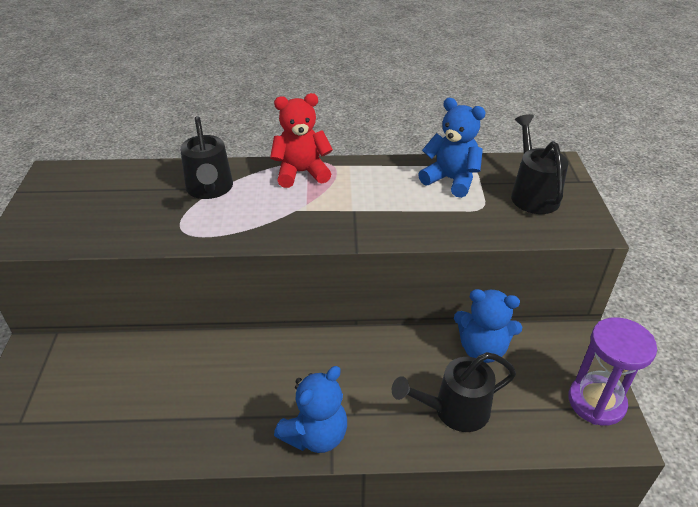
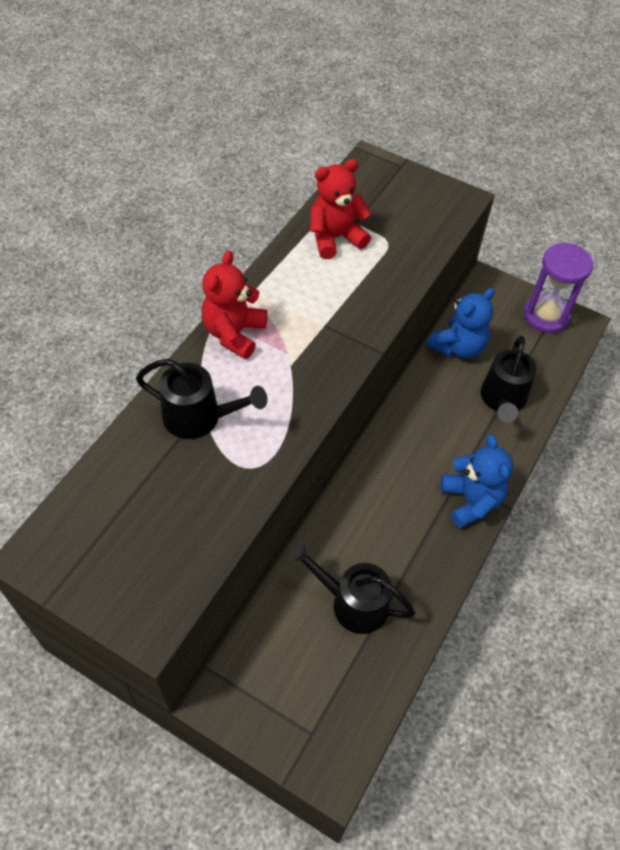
camera: 60 degrees left, 15 degrees up
blue teddy bear [418,98,486,198] -> red teddy bear [310,159,371,259]
black watering can [511,114,568,214] -> black watering can moved to [288,542,415,634]

